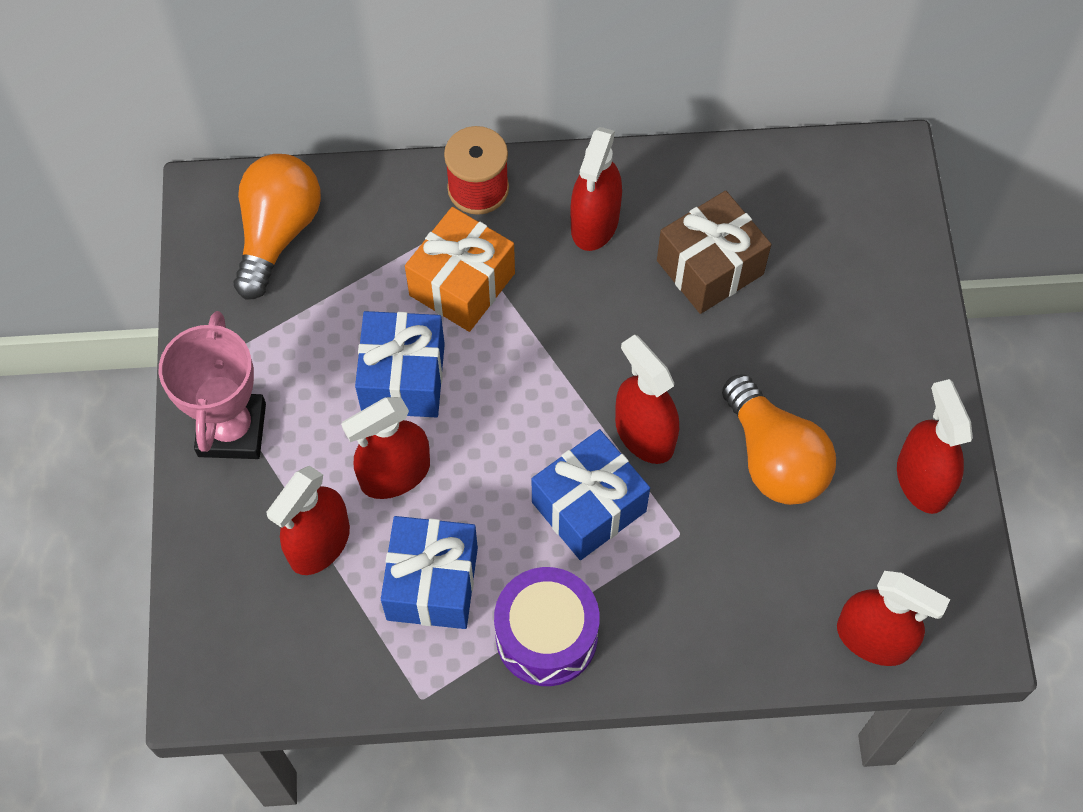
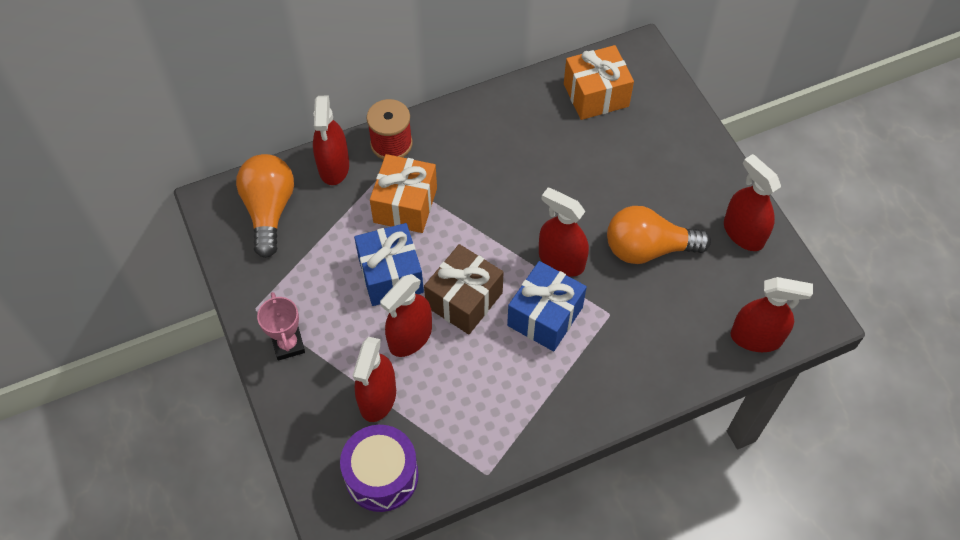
camera: 20 degrees left, 5 degrees down
pink trophy [159,311,266,459] -> pink trophy [257,292,305,361], size x0.64
blue gift [381,516,478,629] -> none
purple drum [494,567,600,686] -> purple drum moved to [340,425,419,512]
red spray bottle [570,127,622,251] -> red spray bottle moved to [313,96,349,185]
brown gift [657,191,771,314] -> brown gift moved to [424,244,503,334]
orange light bulb [722,374,836,505] -> orange light bulb turned 135 degrees clockwise [607,206,711,264]
none -> orange gift [564,45,634,120]

